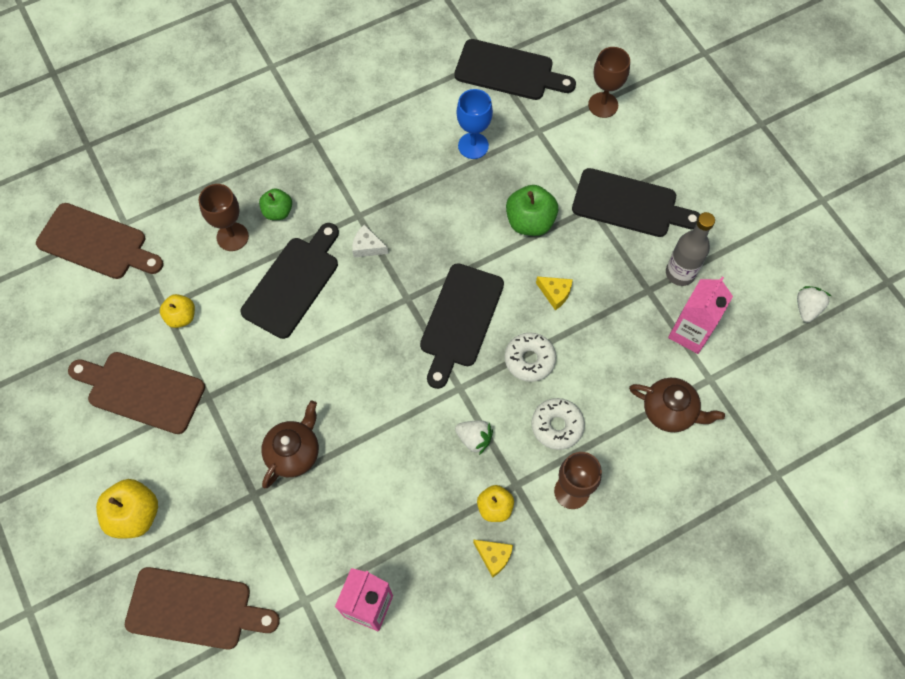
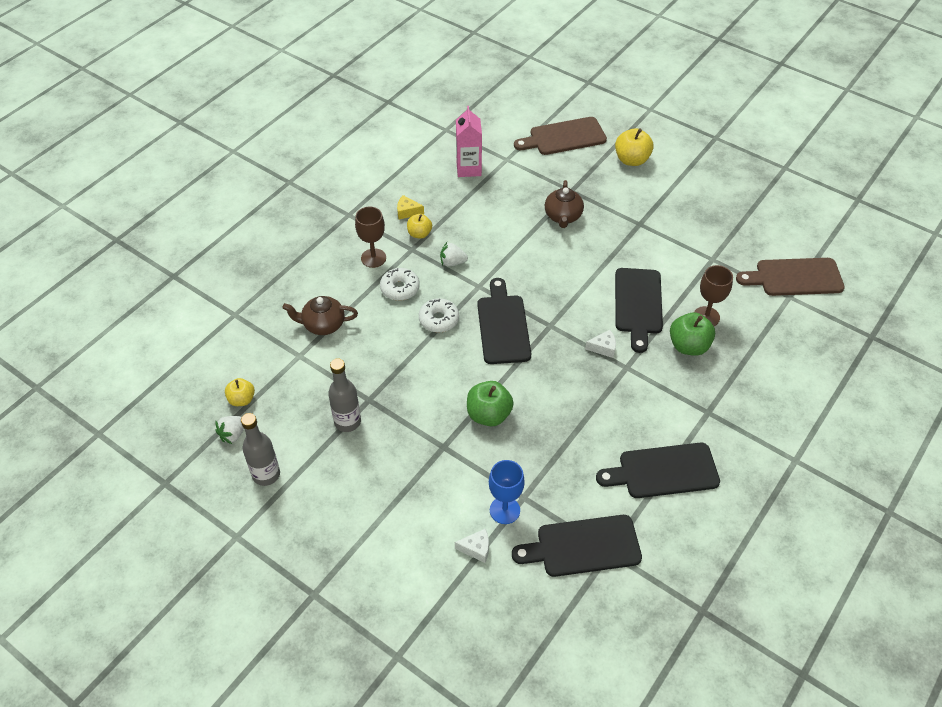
camera: 155 degrees right, 15 degrees down
brown cutting board [68,352,205,434] -> none
yellow apple [160,294,195,328] -> yellow apple moved to [225,378,255,406]
green apple [259,188,292,220] -> green apple [670,312,715,356], size x1.58
blue goblet [456,89,493,159] -> blue goblet moved to [489,460,525,524]
yellow cheese [536,276,573,310] -> none
black cutting board [572,168,700,237] -> black cutting board moved to [596,443,720,498]
brown goblet [588,47,630,118] -> white cheese [455,529,489,563]
pink carton [668,277,733,354] -> none
white strawberry [797,286,831,322] -> white strawberry turned 45 degrees clockwise [216,416,244,444]
none -> grey bottle [241,413,280,486]

